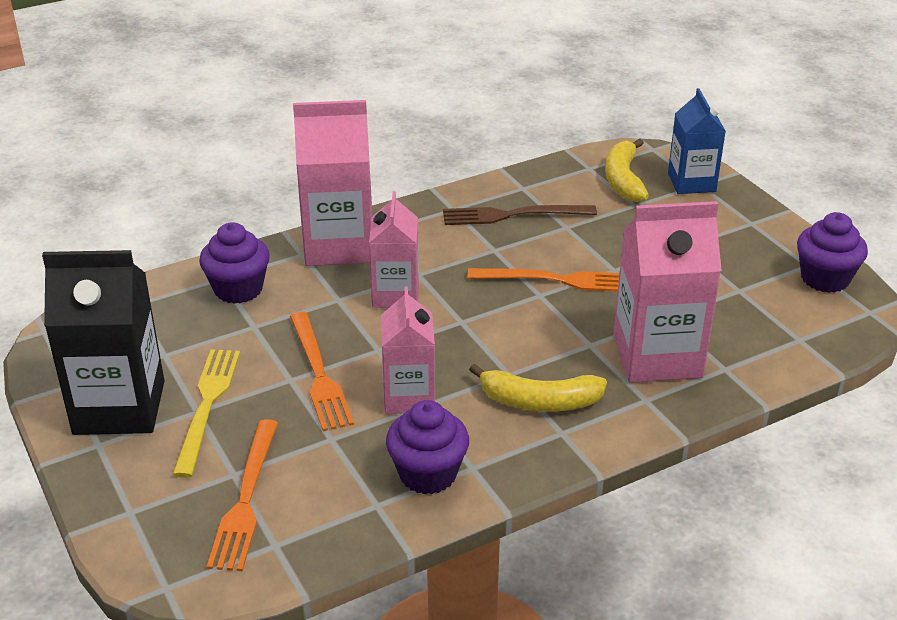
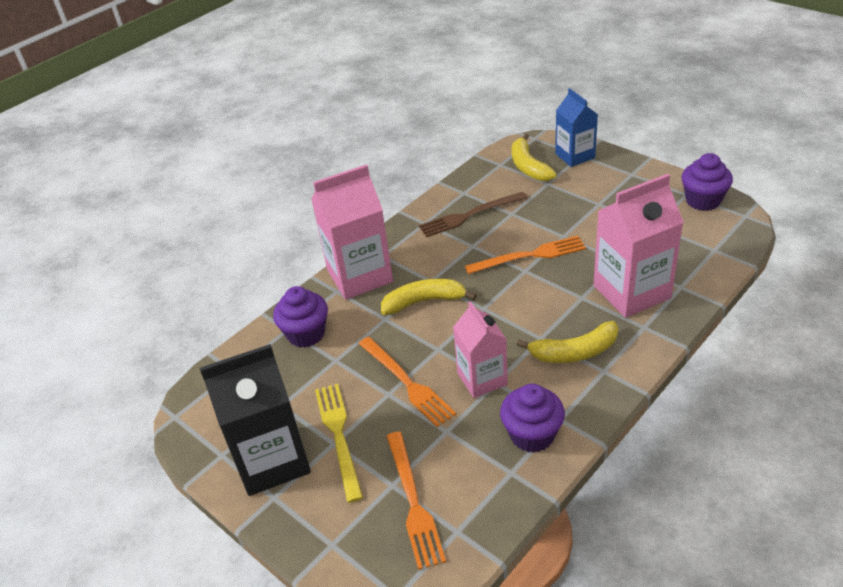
camera: 15 degrees left, 5 degrees up
pink carton [369,191,419,308] -> yellow banana [381,279,477,315]

